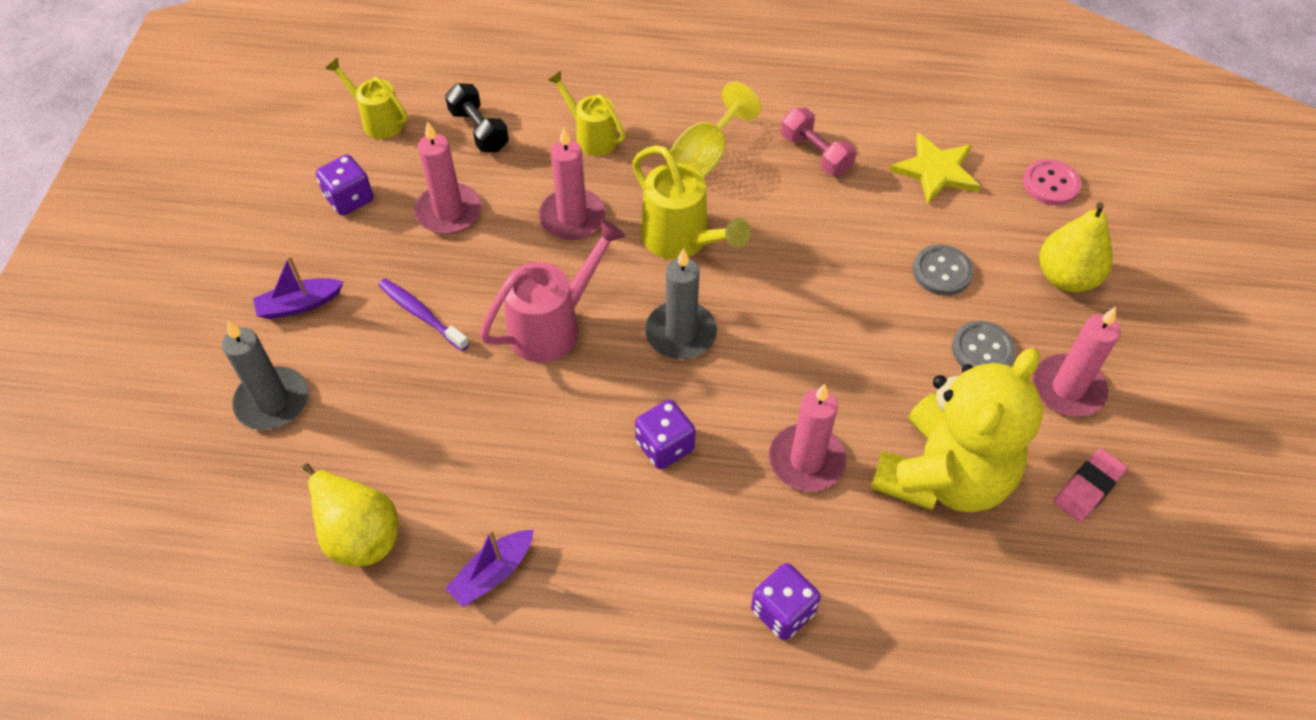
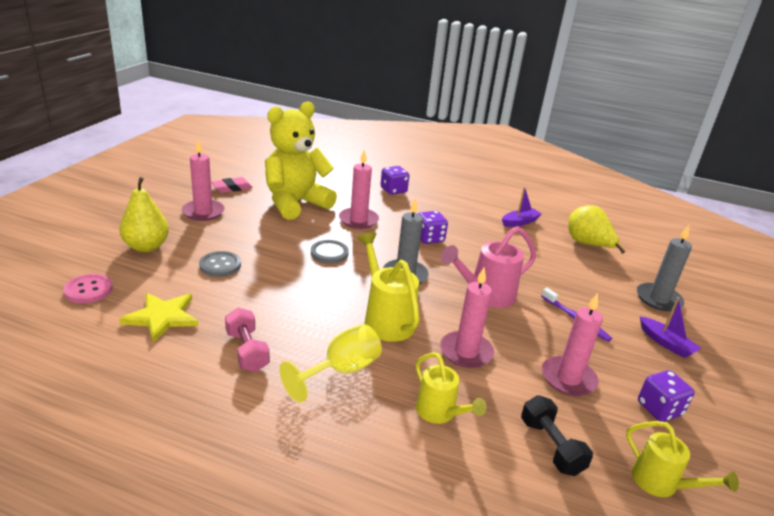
camera: 170 degrees left, 25 degrees down
purple boat [253,256,344,319] -> purple boat turned 60 degrees clockwise [640,297,701,358]
grey button [952,321,1016,367] -> grey button moved to [311,240,349,264]

